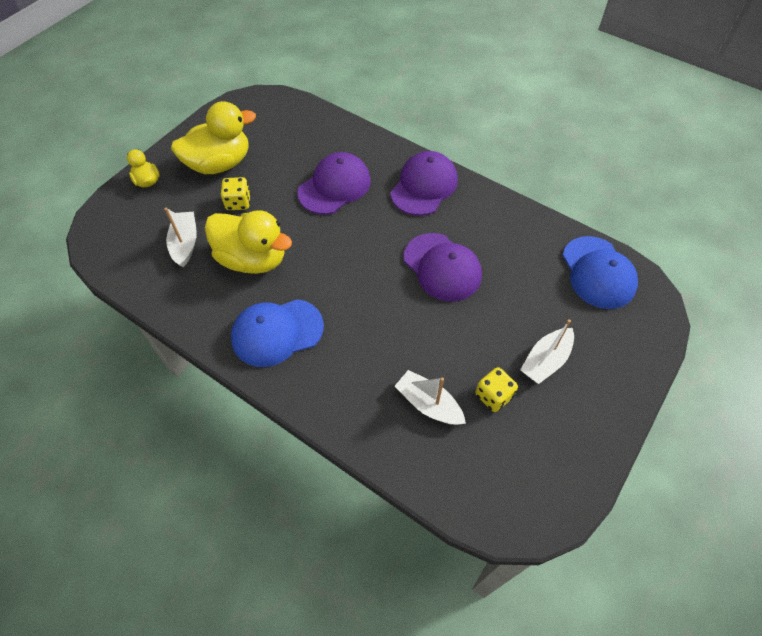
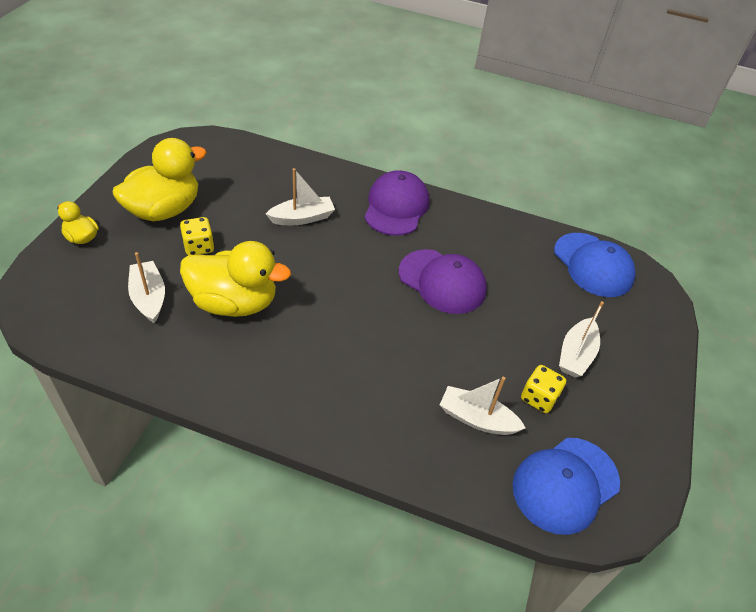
camera: 20 degrees left, 10 degrees down
blue cap [231,299,324,367] -> blue cap moved to [512,438,620,535]
purple cap [297,152,371,215] -> white boat [266,168,335,225]

